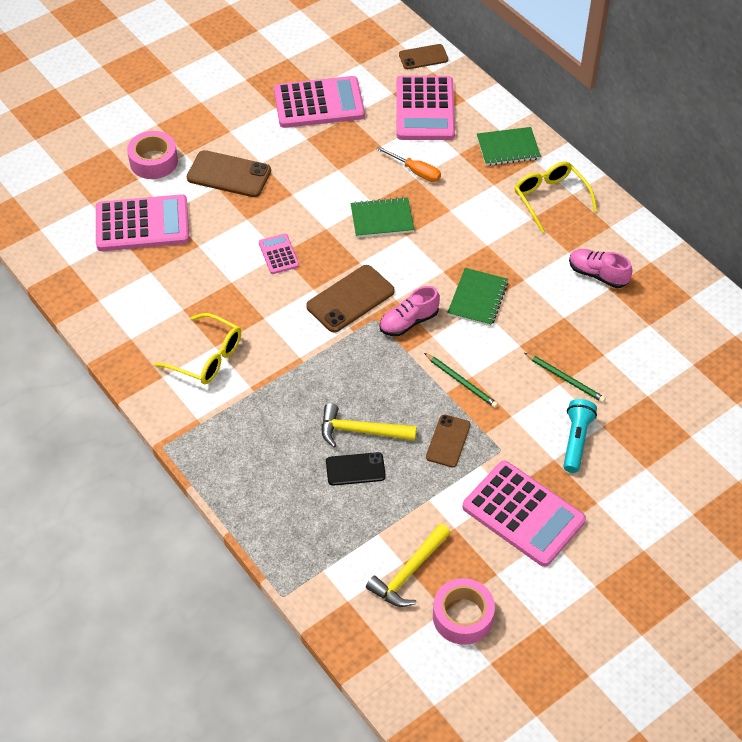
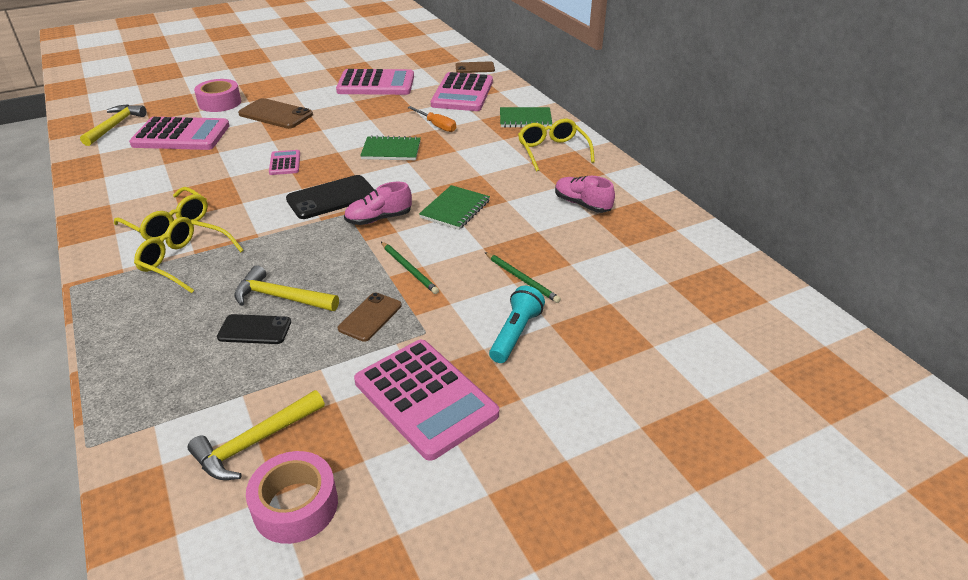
camera: 10 degrees right, 15 degrees down
brown phone [306,265,395,333] -> black phone [286,175,374,219]
none -> yellow hammer [80,104,146,146]
none -> yellow glasses [134,217,244,293]

